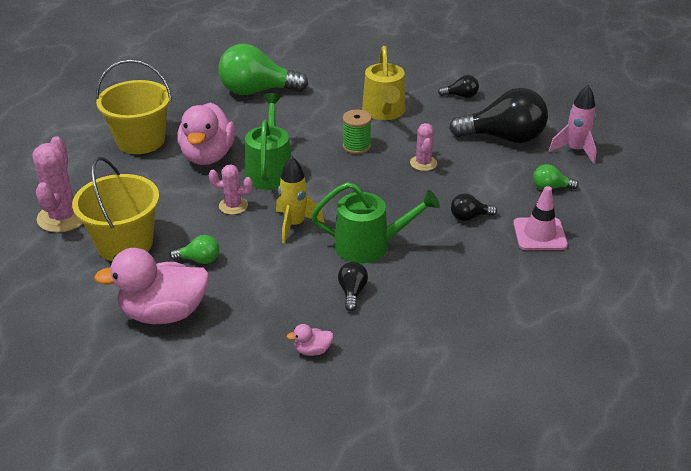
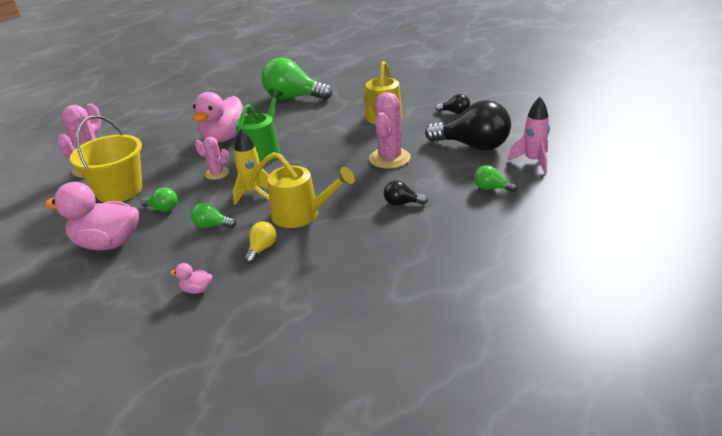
camera: 20 degrees right, 5 degrees down
yellow bucket [96,59,172,154] -> none
green watering can [311,182,440,263] -> yellow watering can [250,152,355,228]
black light bulb [338,262,368,311] -> yellow light bulb [244,221,277,264]
green spool [343,110,372,154] -> none
pink cactus [410,123,437,171] -> pink cactus [369,92,411,169], size x1.73
pink traffic cone [513,186,568,250] -> none
none -> green light bulb [191,203,236,228]

